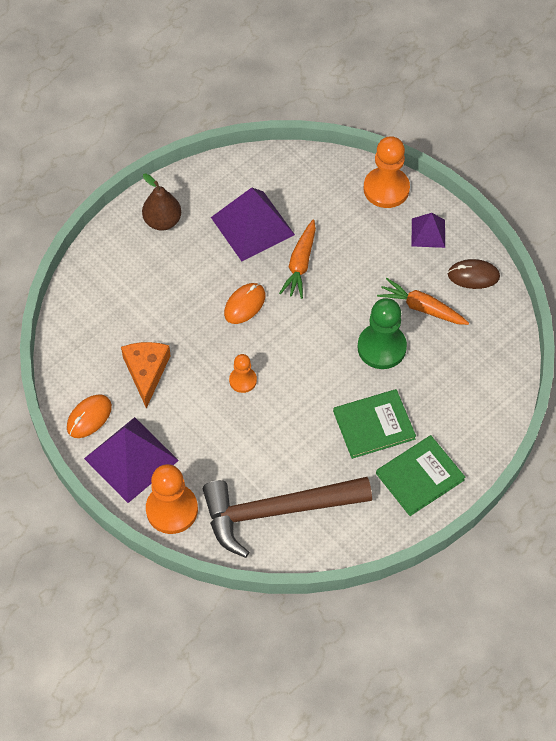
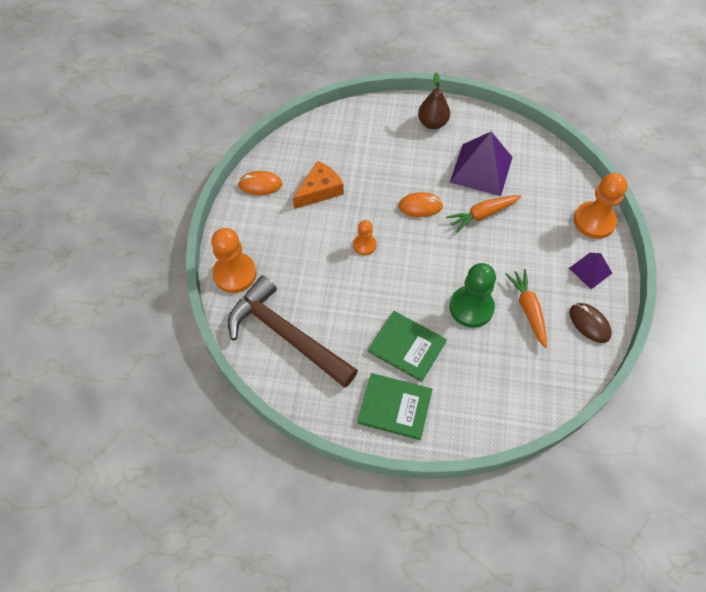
camera: 50 degrees right, 0 degrees up
purple pyramid [84,417,179,503] -> none

